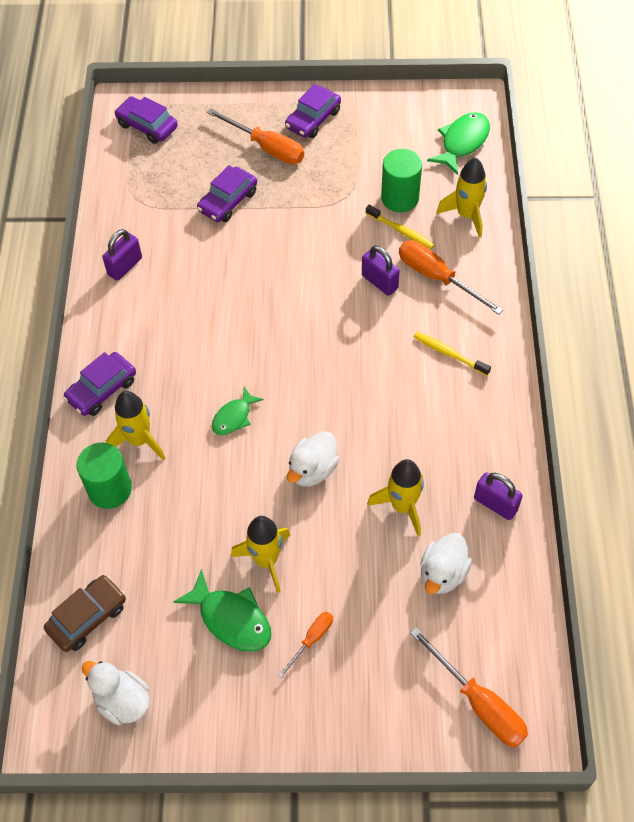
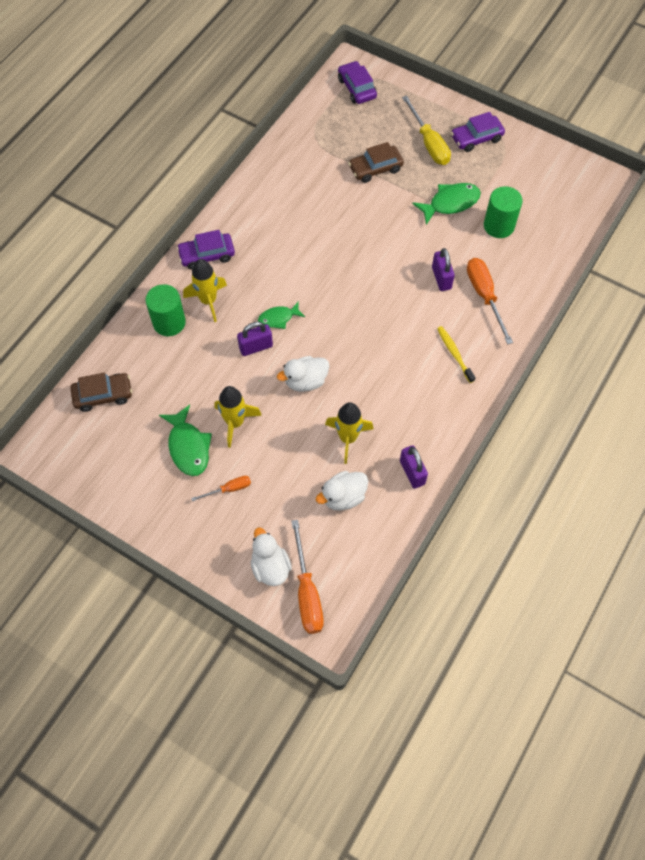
camera: 30 degrees right, 5 degrees up
white duck [81,661,150,725] -> white duck moved to [251,527,292,586]
purple padlock [102,229,142,281] -> purple padlock moved to [237,322,273,356]
purple car [197,165,257,222] -> brown car [348,142,404,183]
orange screwdriver [207,108,304,164] -> yellow screwdriver [402,96,451,165]
yellow toothbrush [365,205,435,249] -> none
green fish [427,112,490,175] -> green fish moved to [412,183,481,225]
yellow rocket [436,157,487,238] -> none

